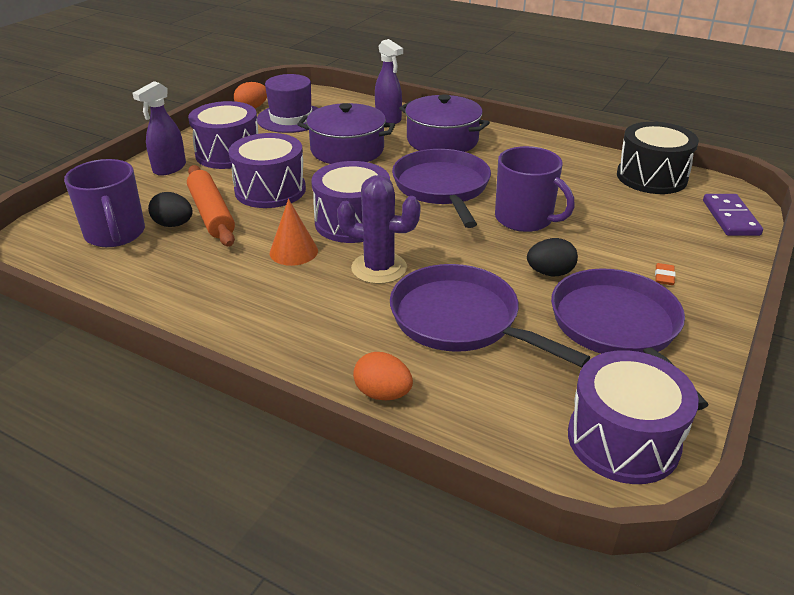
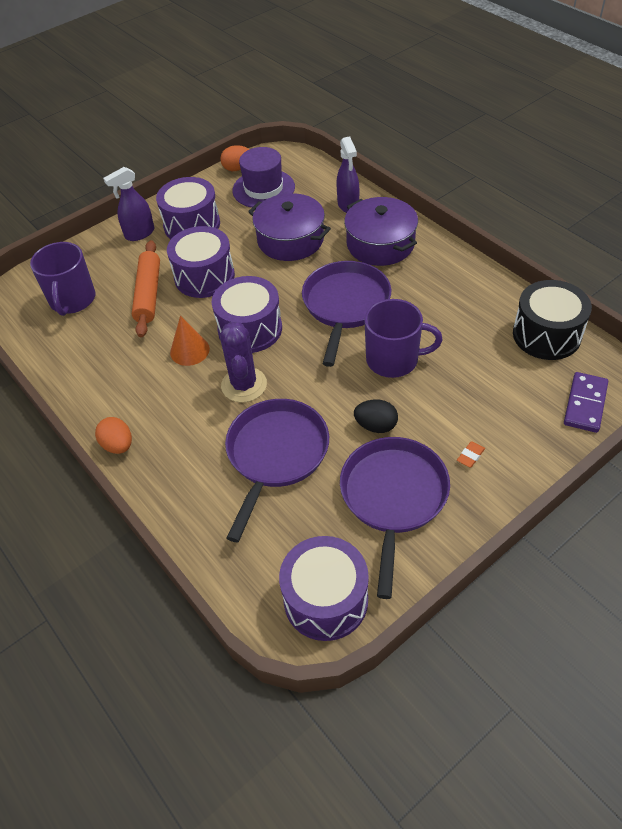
camera: 25 degrees right, 15 degrees up
black egg [148,192,193,227] -> none
purple cactus [337,175,421,284] -> purple cactus turned 45 degrees clockwise [220,321,267,402]
orange egg [353,352,413,400] -> orange egg moved to [95,417,132,454]
purple pan [390,264,590,367] -> purple pan turned 45 degrees clockwise [225,399,329,542]
purple mug [495,146,575,232] -> purple mug turned 60 degrees counterclockwise [364,299,442,378]

